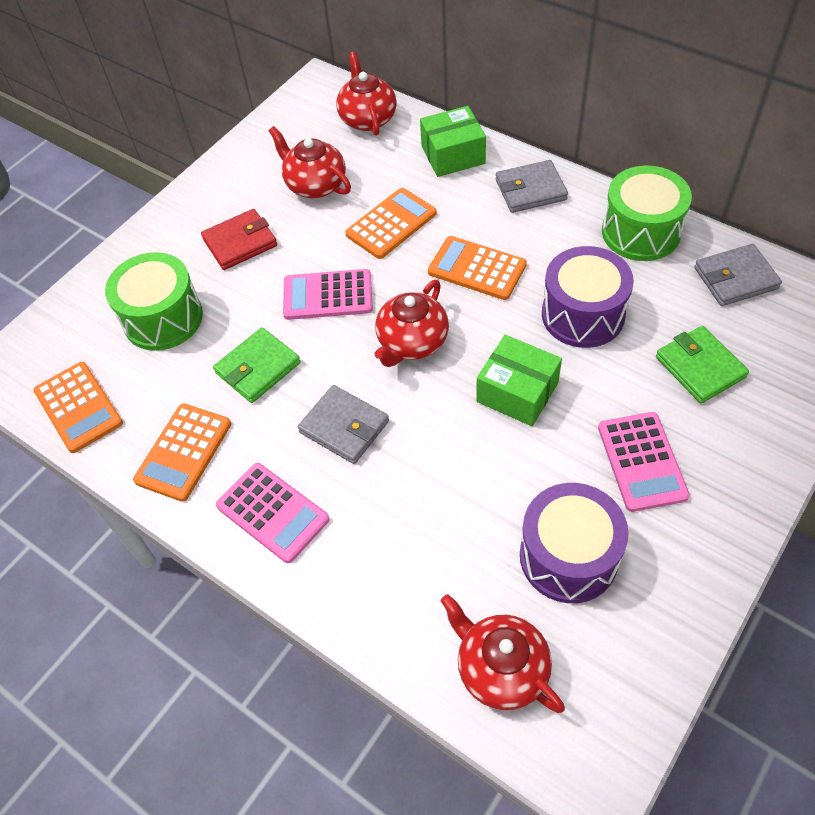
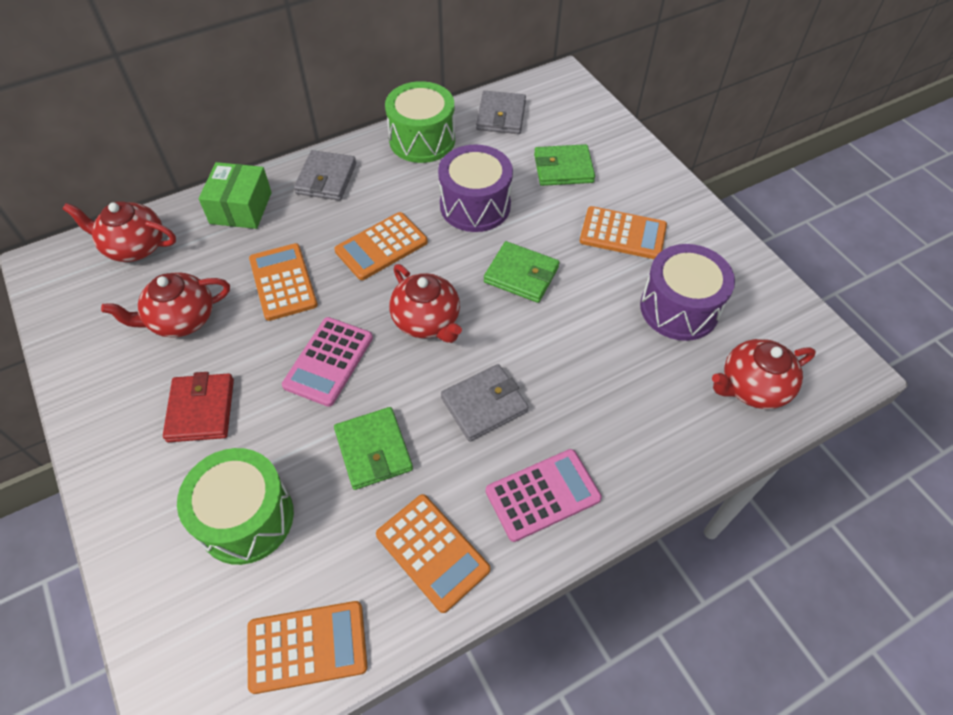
camera: 70 degrees left, 0 degrees up
green box [476,335,562,426] -> green wallet [484,241,559,303]
pink calculator [598,412,690,512] -> orange calculator [580,206,667,259]

